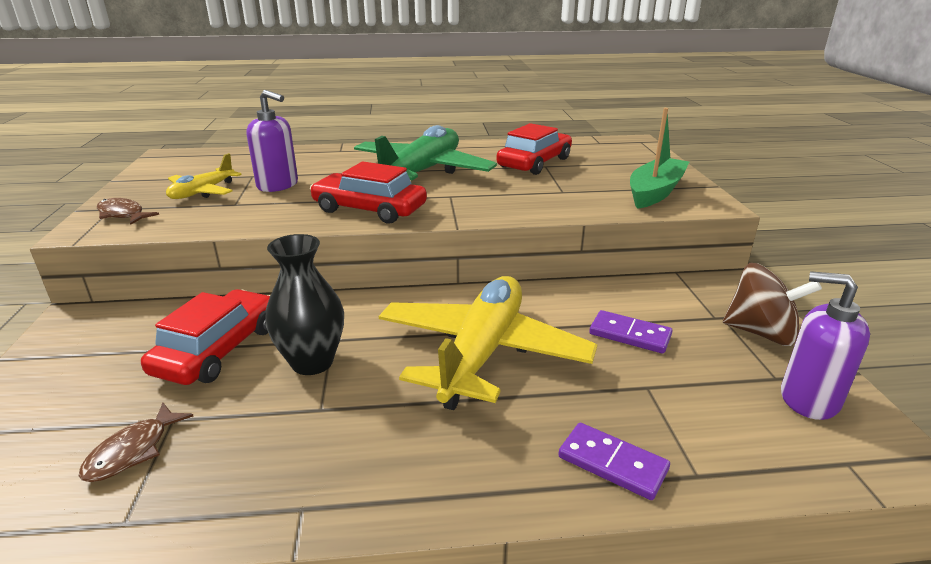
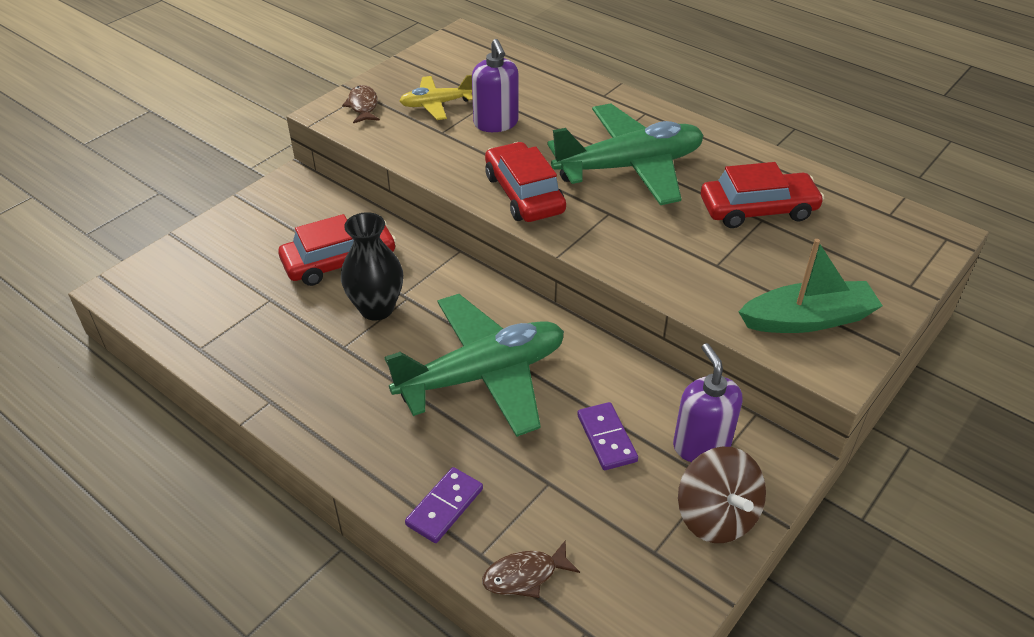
camera: 45 degrees right, 15 degrees up
brown fish [79,403,193,482] -> brown fish moved to [482,541,580,598]
yellow plane [379,276,597,410] -> green plane [385,294,564,437]
purple domino [558,423,670,500] -> purple domino turned 45 degrees clockwise [405,467,483,543]
purple soap dispenser [781,271,870,420] -> purple soap dispenser moved to [673,343,743,462]

